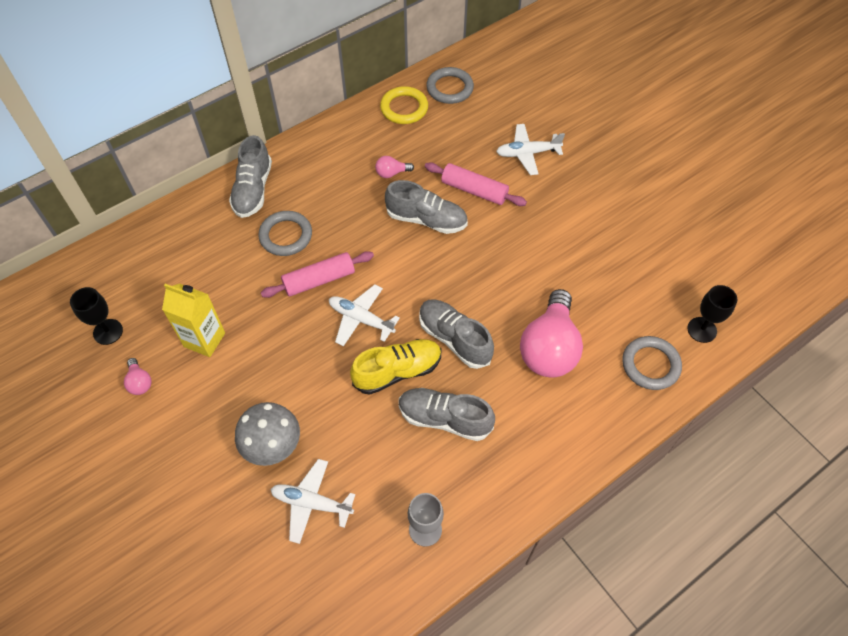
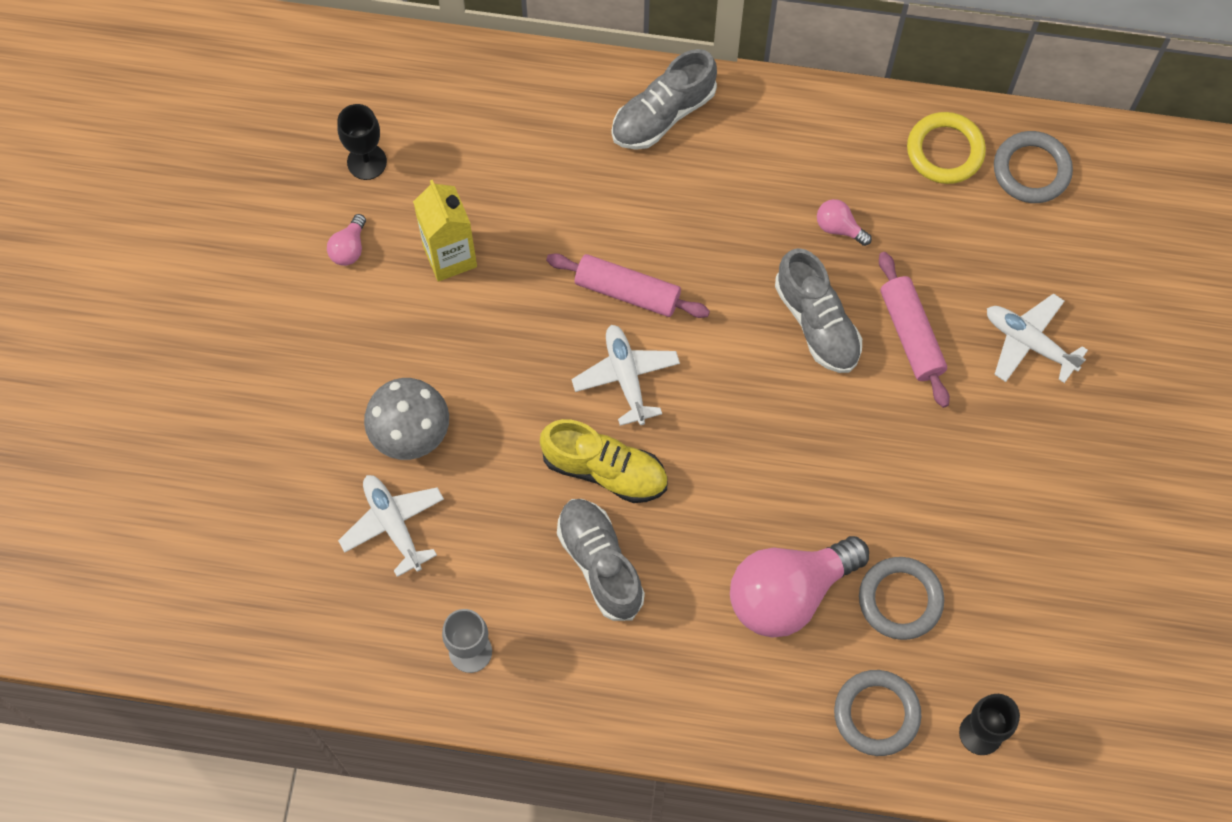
camera: 45 degrees right, 10 degrees up
grey ring [258,211,312,256] -> grey ring moved to [859,557,944,640]
grey shoe [419,299,494,369] -> none

